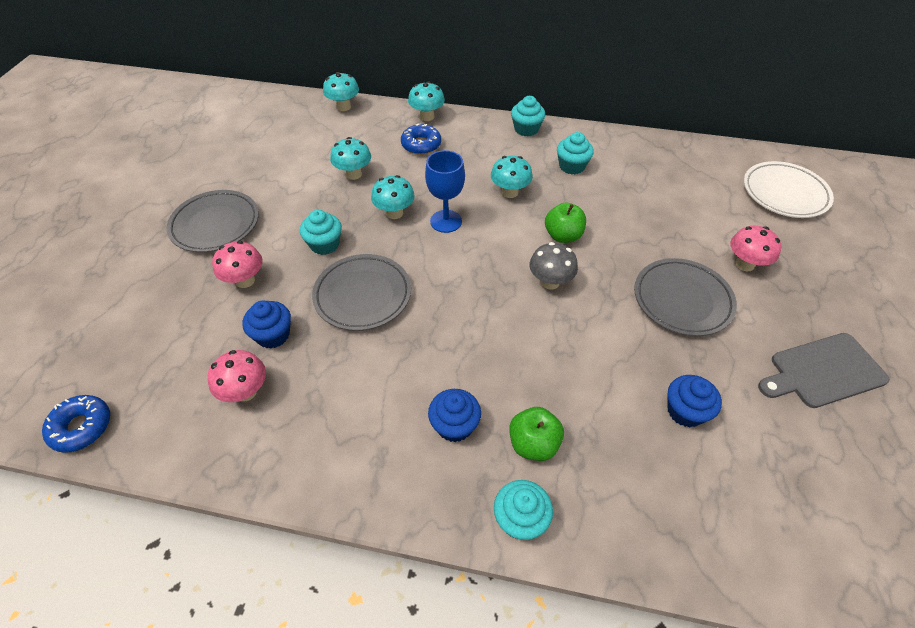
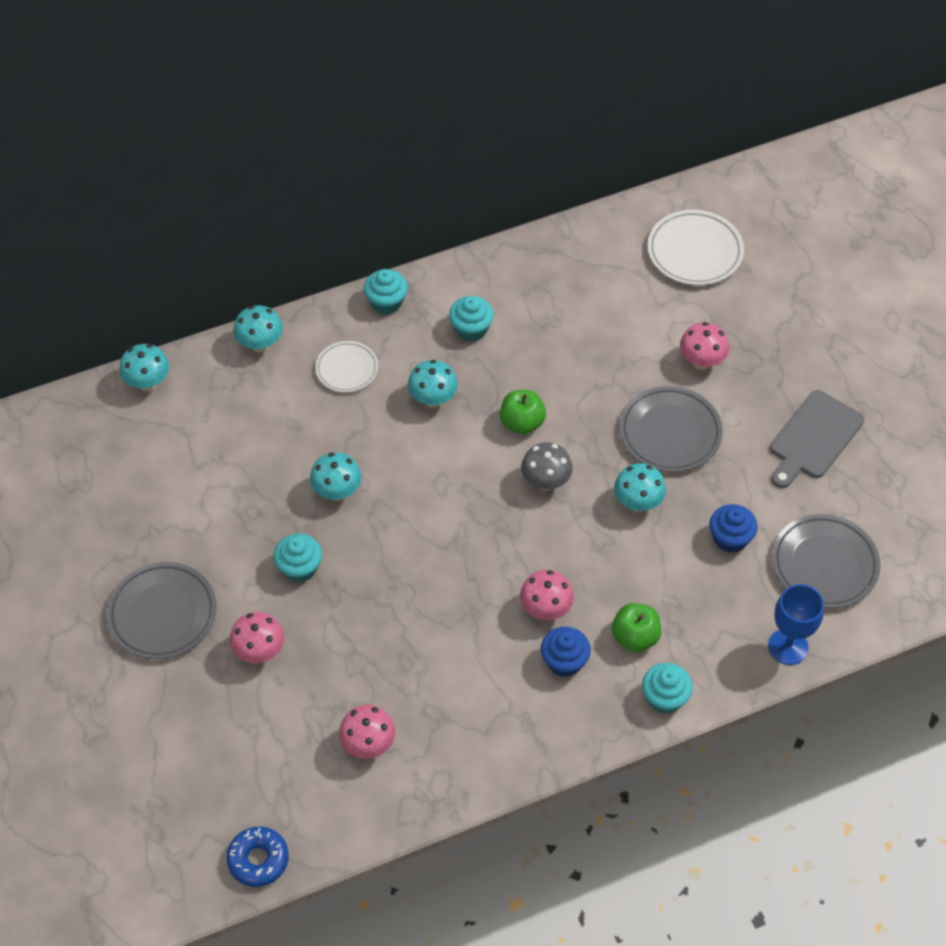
camera: 35 degrees left, 5 degrees up
blue cupcake [242,301,291,348] -> none
grey plate [312,254,411,331] -> grey plate moved to [772,514,880,608]
turquoise mushroom [330,137,371,180] -> turquoise mushroom moved to [614,463,666,512]
blue donut [401,124,441,155] -> none
blue goblet [425,150,465,233] -> blue goblet moved to [768,584,824,665]
none -> white plate [315,341,378,393]
none -> pink mushroom [520,570,574,620]

